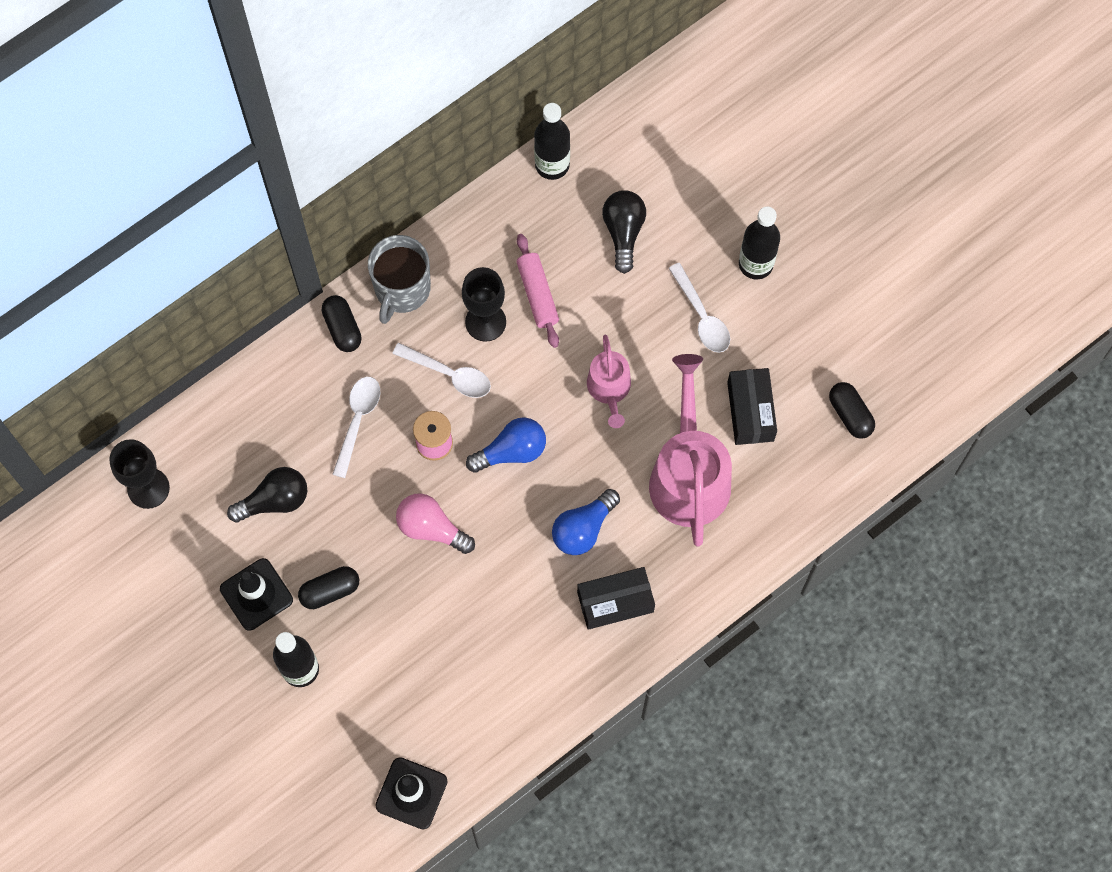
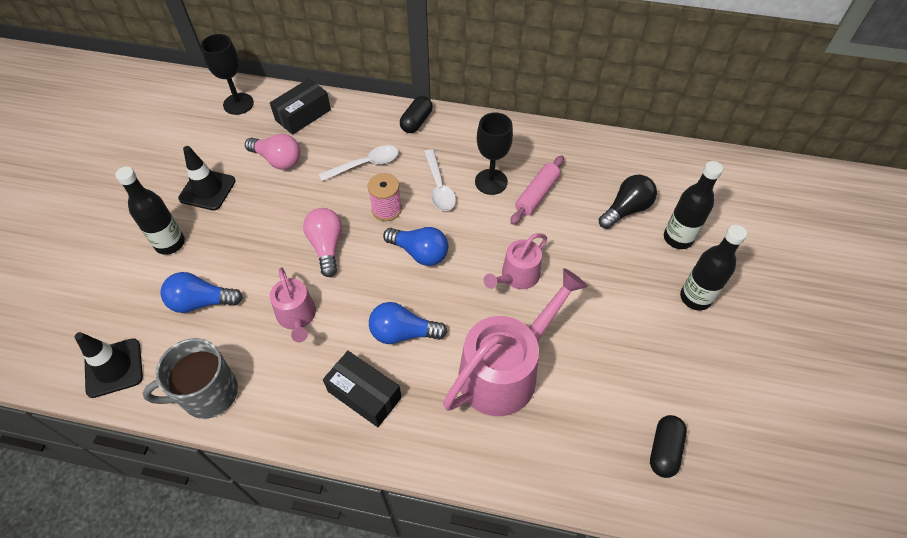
camera: 50 degrees right, 15 degrees down
black light bulb [227,467,307,523] -> pink light bulb [245,134,301,170]
black capsule [298,566,359,609] -> none
grey mug [368,235,431,324] -> grey mug moved to [143,338,238,419]
black bottle [534,103,570,180] -> black bottle moved to [664,161,723,249]
white spoon [668,263,730,353] -> none
black box [727,368,777,445] -> black box moved to [270,79,331,135]
none -> blue light bulb [160,272,243,313]
none -> pink watering can [270,267,316,342]

